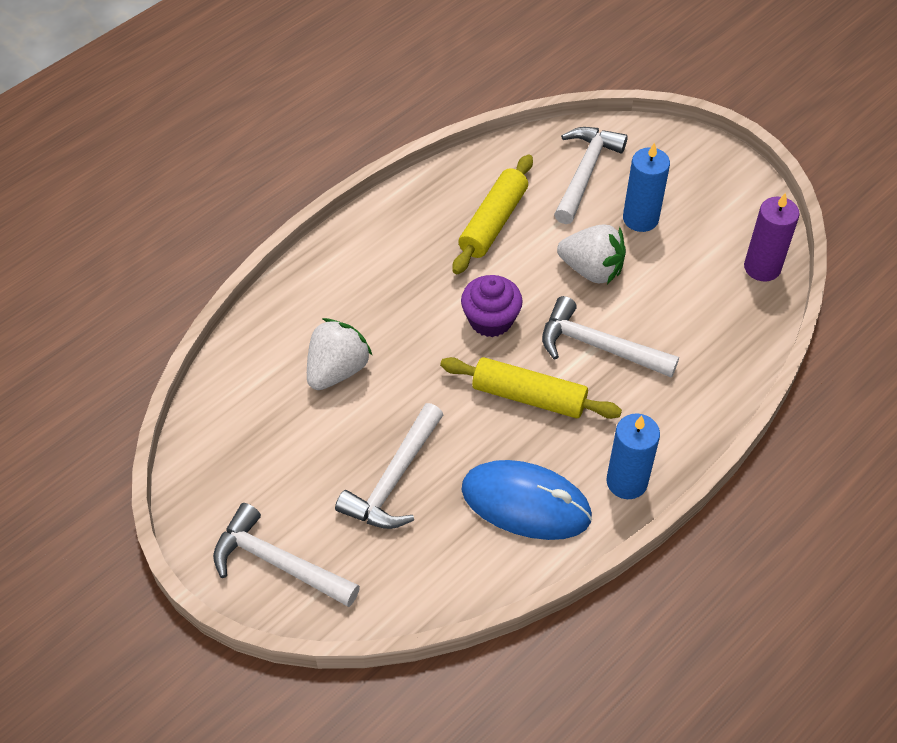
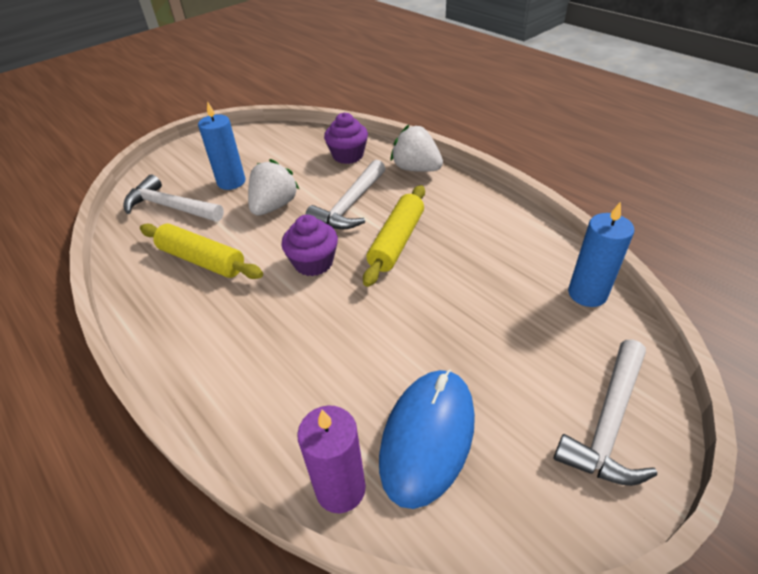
camera: 85 degrees left, 10 degrees down
white strawberry [307,318,373,390] -> white strawberry moved to [390,125,443,172]
white hammer [335,403,443,529] -> none
blue mouse [461,460,592,540] -> blue mouse moved to [379,369,475,509]
blue candle [606,413,660,499] -> blue candle moved to [568,202,635,307]
purple candle [744,193,800,281] -> purple candle moved to [297,406,366,513]
none -> purple cupcake [324,113,368,164]

